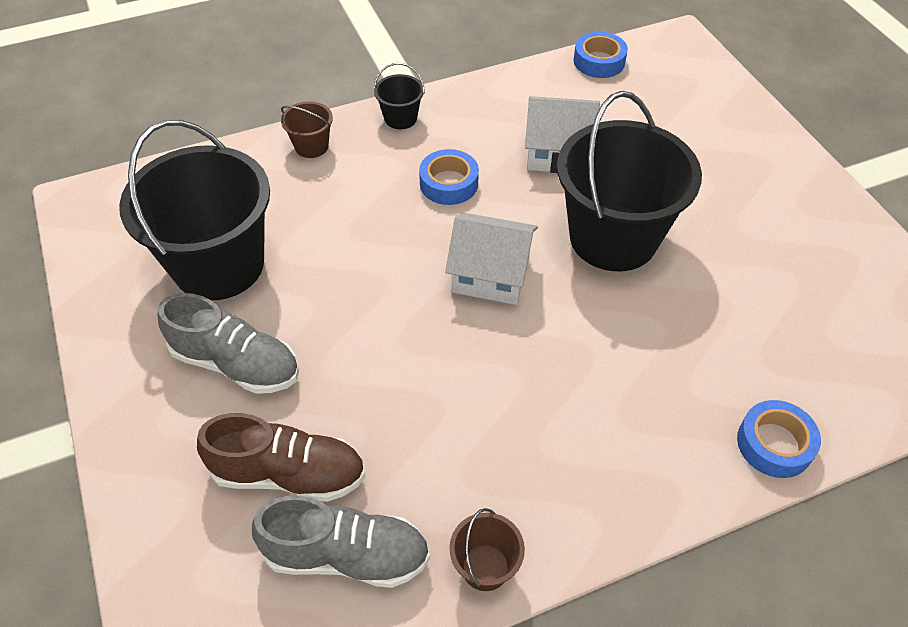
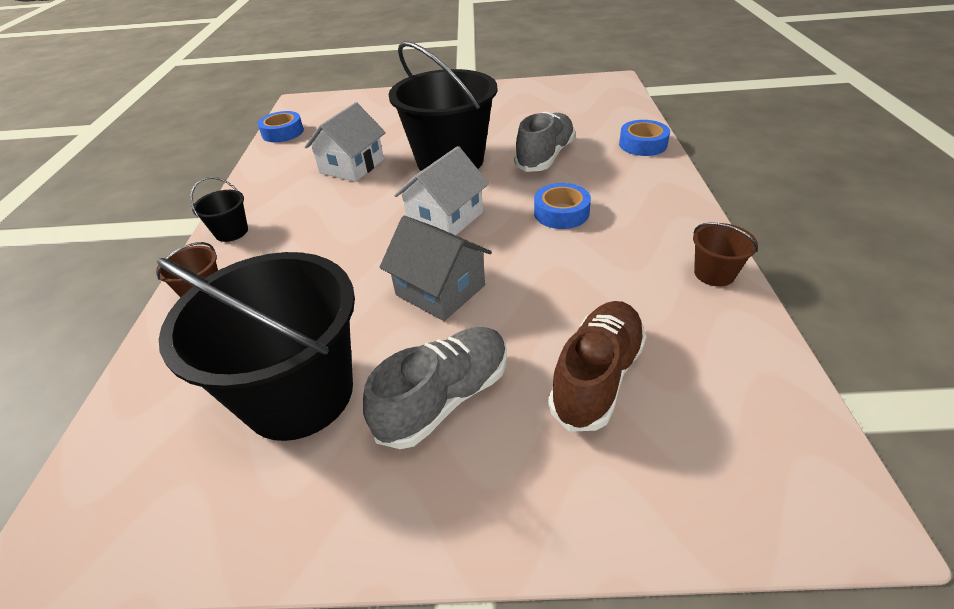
camera: 65 degrees left, 10 degrees down
grey shoe [252,495,430,588] -> grey shoe moved to [514,112,575,172]
blue tape [419,149,479,205] -> blue tape moved to [534,183,591,229]
none -> grey house [380,216,492,321]

